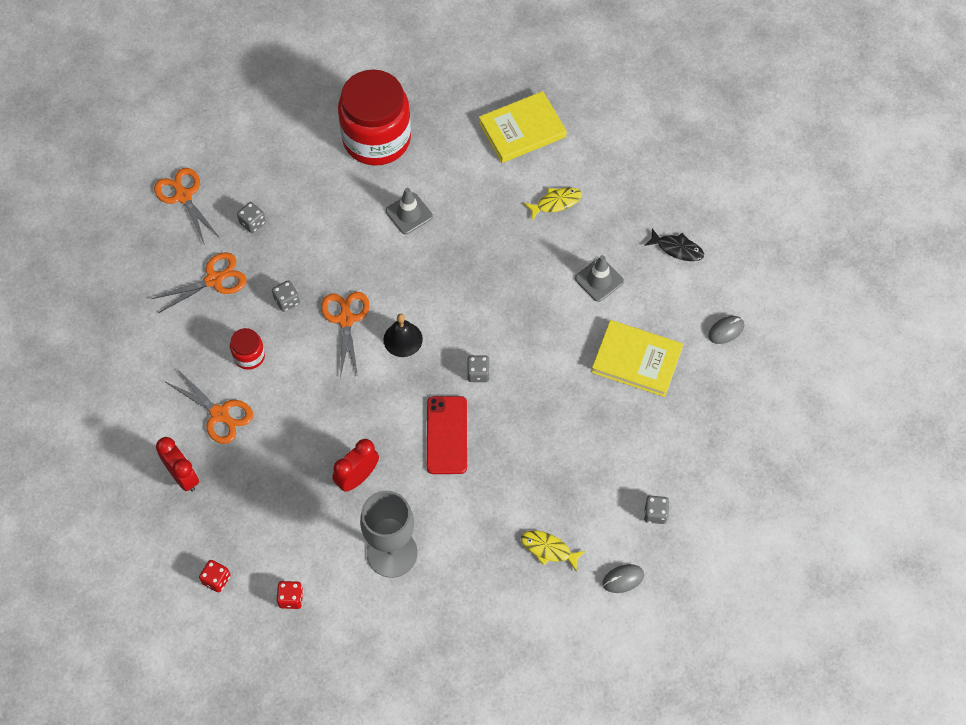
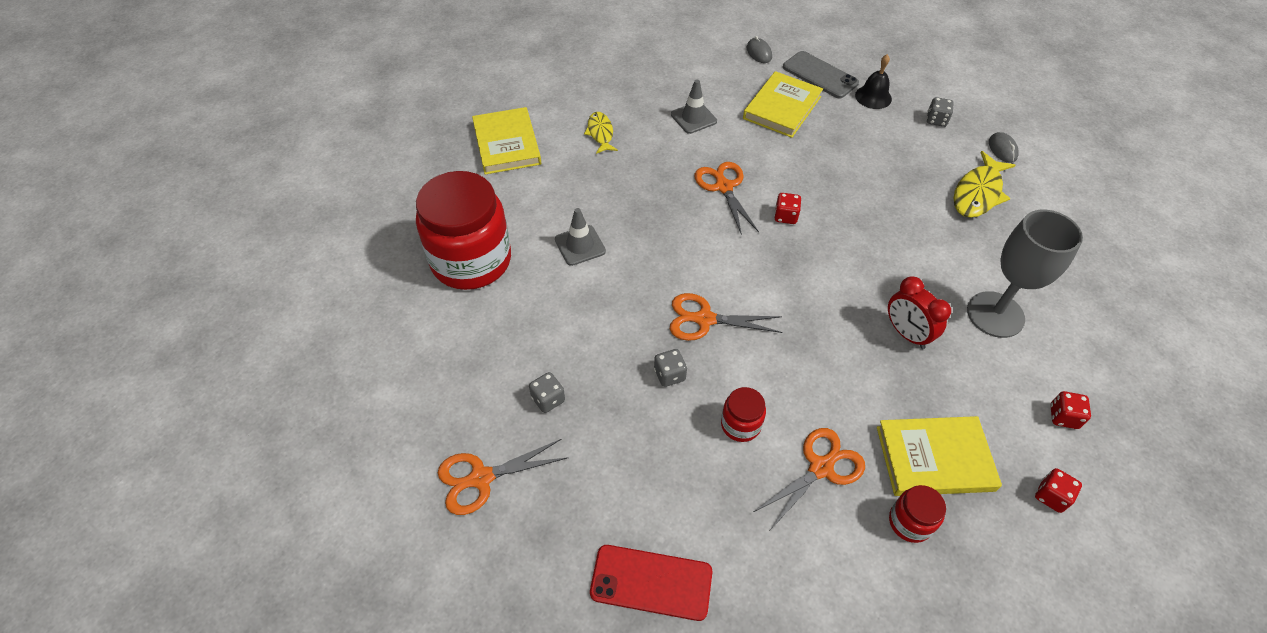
camera: 80 degrees left, 10 degrees down
orange scissors [152,252,246,313] -> orange scissors moved to [695,162,759,235]
red clock [156,437,199,492] -> red jar [889,485,946,543]
black bell [383,314,423,357] -> black bell moved to [855,54,892,109]
red phone [427,396,467,474] -> red phone moved to [590,545,712,621]
grey dice [467,355,490,382] -> red dice [774,193,801,224]
yellow fish [521,531,586,572] -> yellow fish [953,151,1016,218], size x1.58
black fish [644,229,704,261] -> none
none -> grey phone [783,51,859,99]
none -> yellow book [877,416,1002,496]

